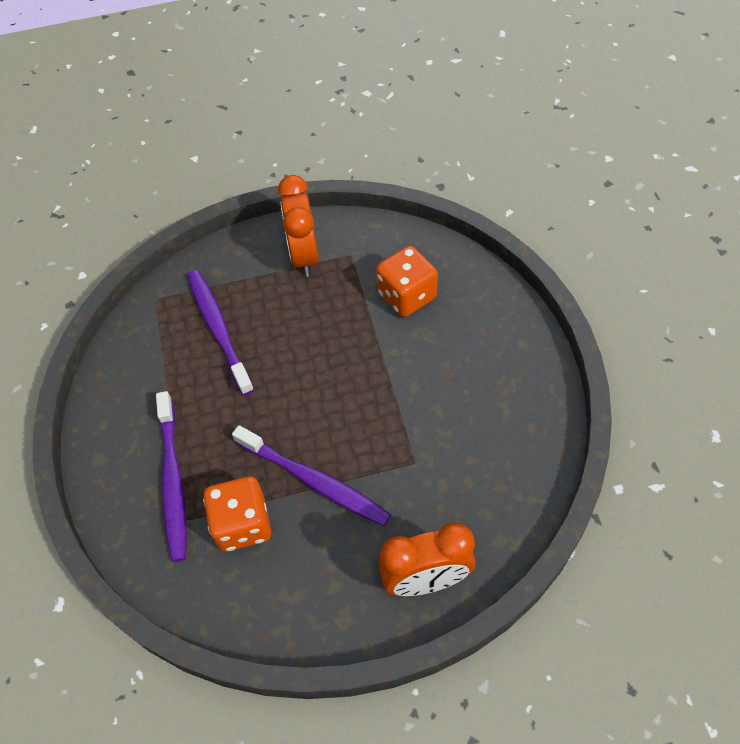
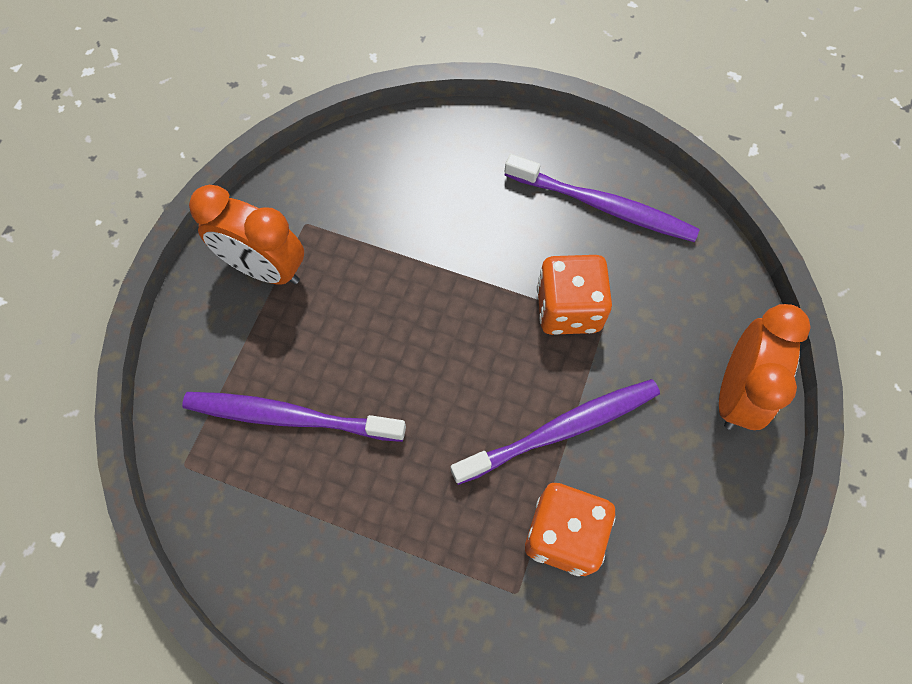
camera: 60 degrees left, 10 degrees up
purple toothbrush [156,391,187,562] -> purple toothbrush moved to [505,154,700,242]
orange dice [376,246,438,317] -> orange dice moved to [537,255,612,335]

